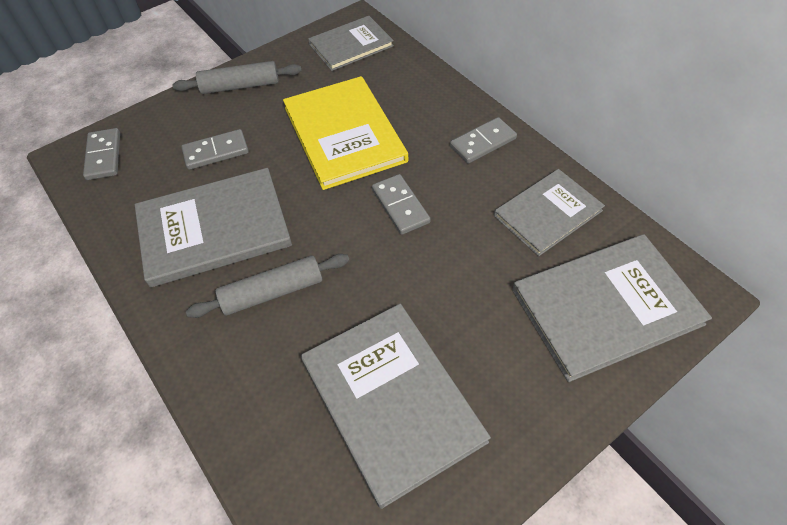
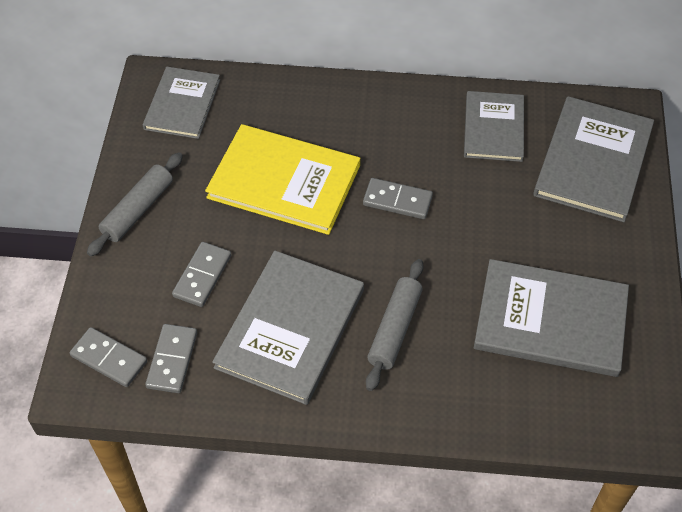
camera: 50 degrees left, 0 degrees up
grey domino [450,117,517,164] -> grey domino moved to [145,324,197,393]

